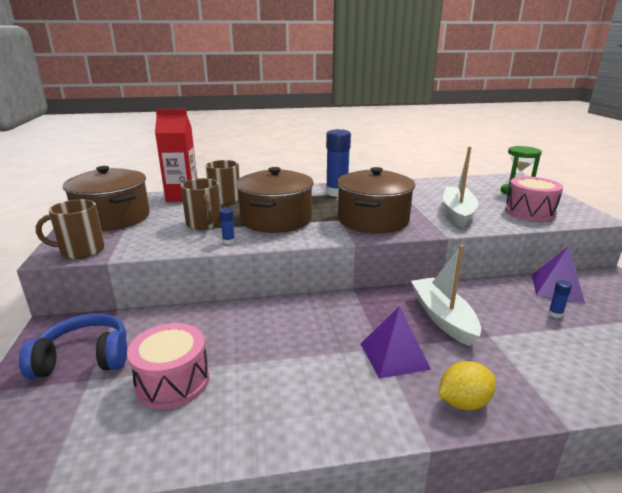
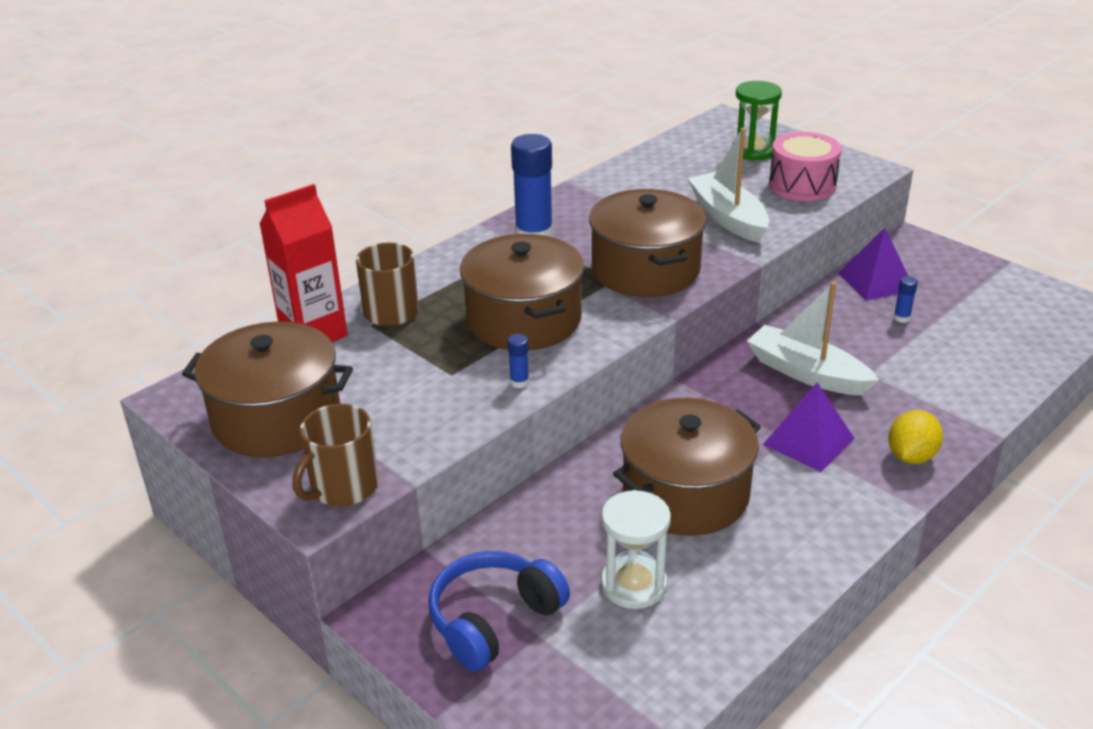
camera: 35 degrees left, 10 degrees up
pink drum [127,323,209,409] -> white hourglass [601,490,671,609]
brown mug [181,178,221,230] -> none
none -> brown pot [613,398,761,536]

